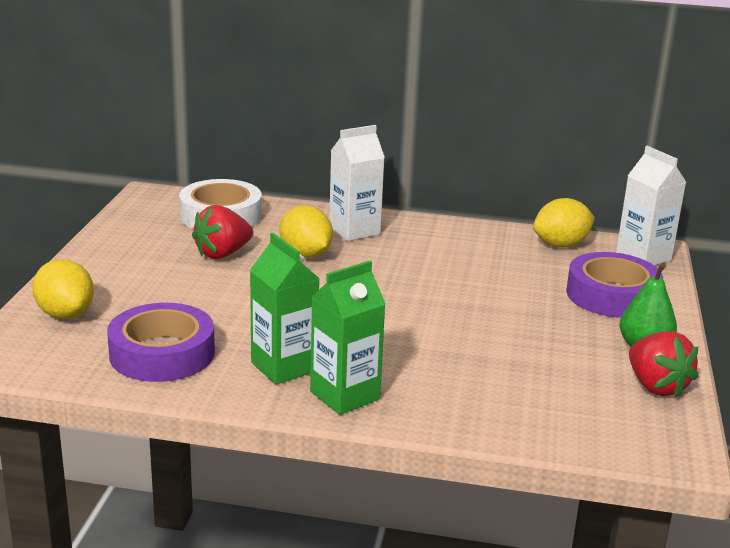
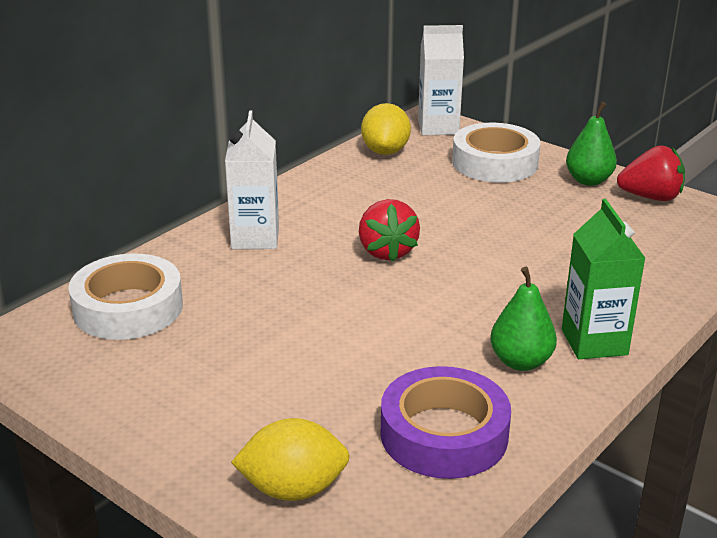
camera: 60 degrees left, 5 degrees up
red strawberry [192,205,253,259] -> red strawberry moved to [359,199,420,262]
green carton [250,233,320,384] -> green pear [490,267,557,371]
yellow lemon [280,205,333,258] -> none
purple tape [566,252,663,318] -> white tape [452,123,540,183]

